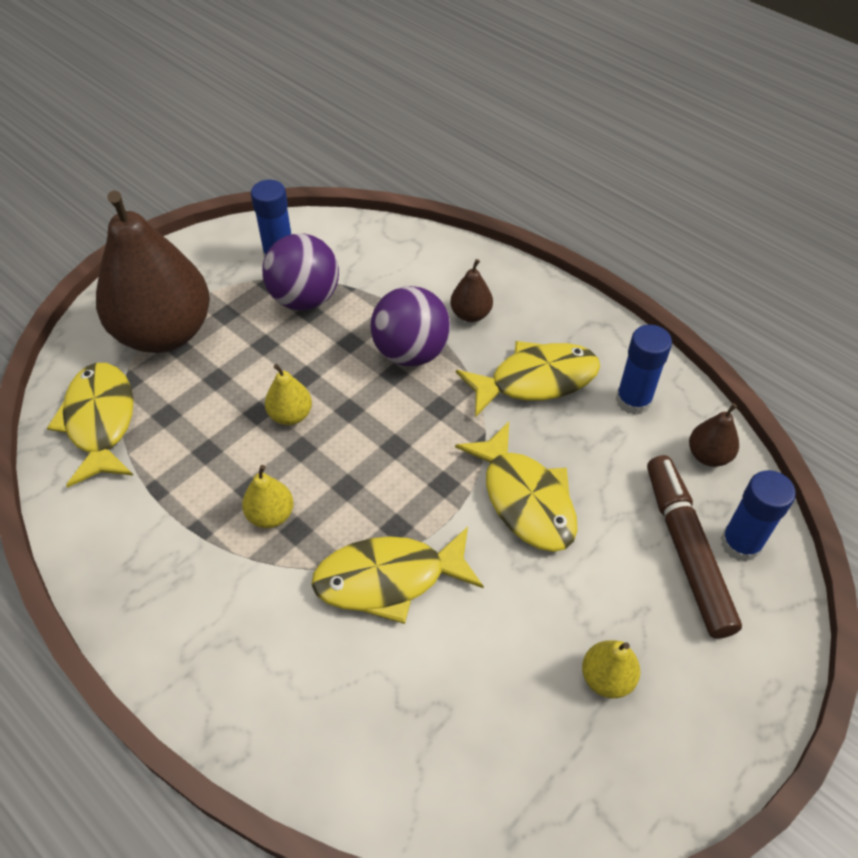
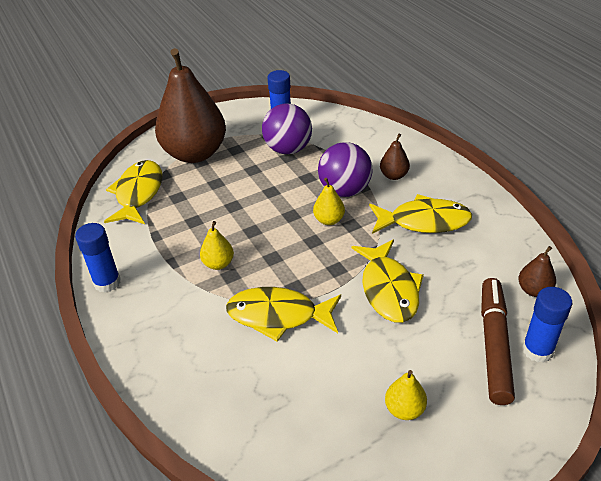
camera: 20 degrees right, 10 degrees down
yellow pear [265,364,312,425] -> yellow pear moved to [313,178,345,225]
blue glue stick [616,325,672,415] -> blue glue stick moved to [75,223,121,293]

